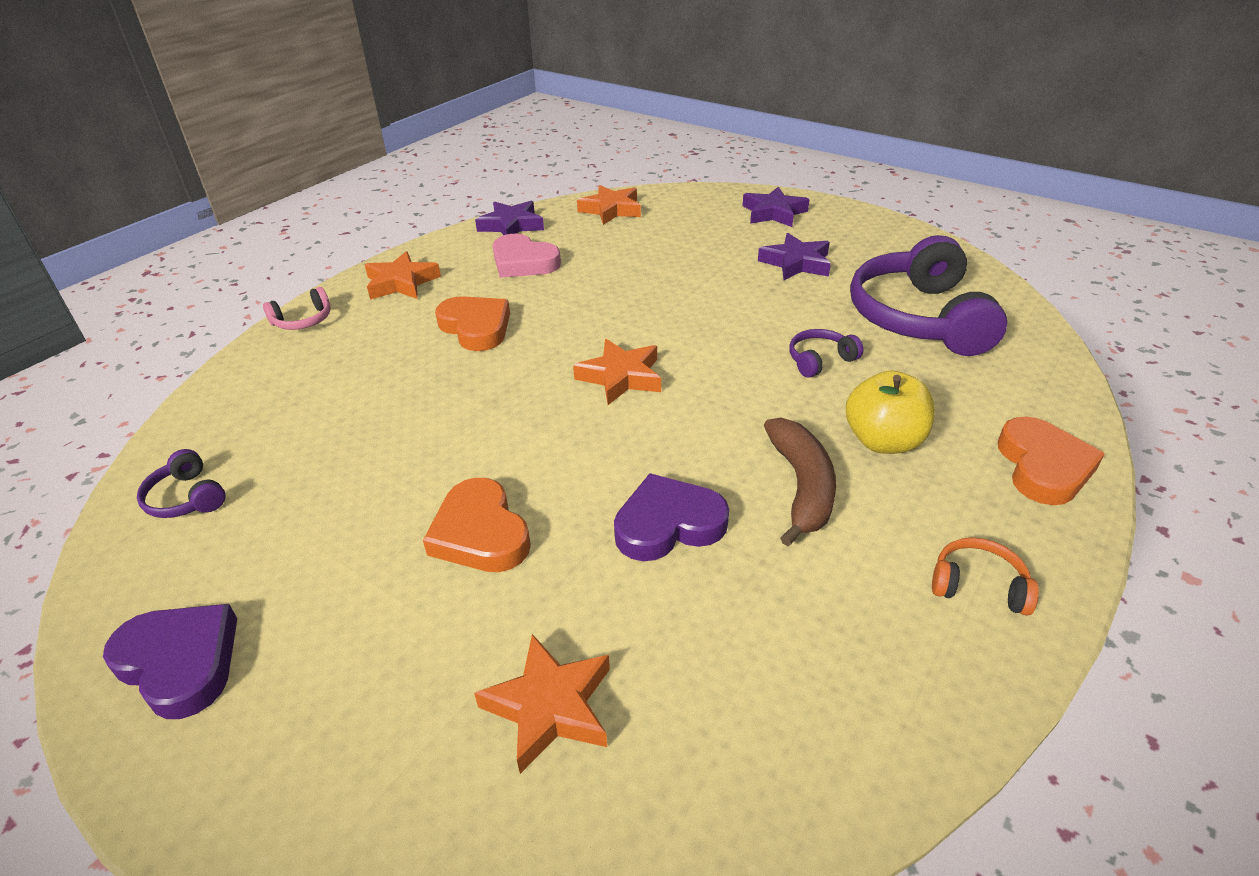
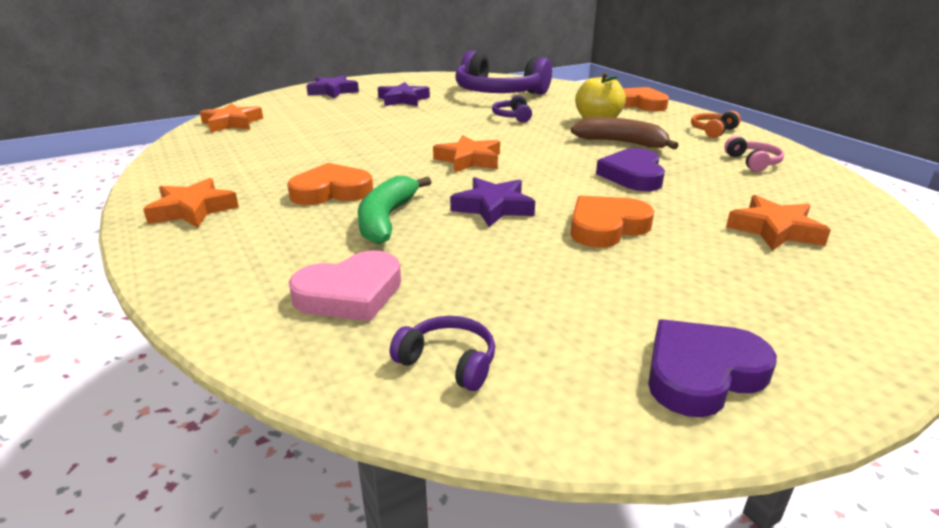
camera: 65 degrees left, 10 degrees down
purple headphones [137,449,226,518] -> purple headphones turned 135 degrees counterclockwise [390,316,495,391]
pink headphones [263,287,331,330] -> pink headphones moved to [724,136,784,172]
orange heart [423,478,531,572] -> orange heart turned 150 degrees clockwise [570,196,654,248]
purple star [475,201,544,235] -> purple star moved to [450,177,535,227]
pink heart [493,234,561,278] -> pink heart moved to [289,251,401,321]
none -> green banana [358,176,431,244]

